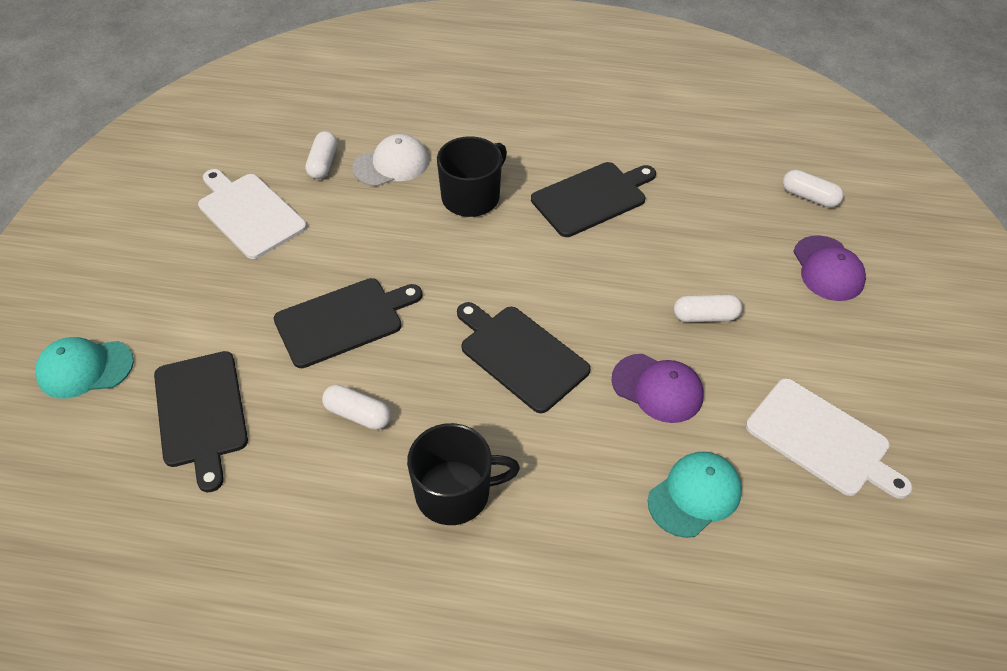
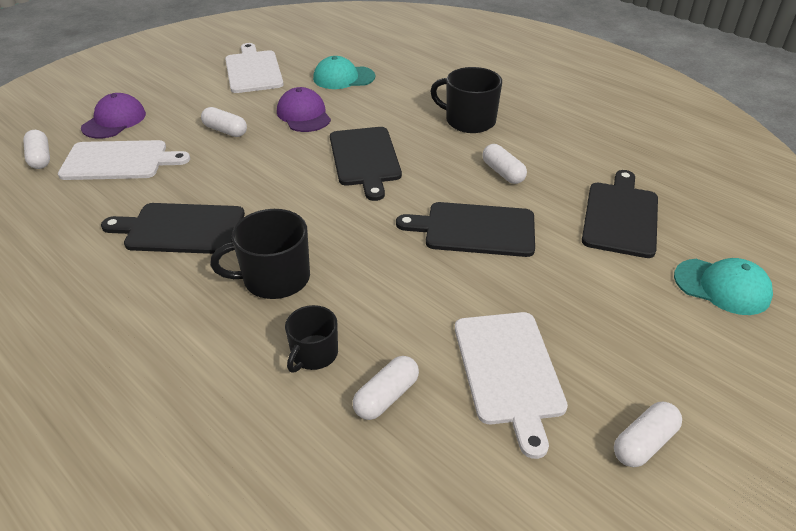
camera: 145 degrees left, 10 degrees down
white cap [352,134,429,187] -> black mug [285,305,338,372]
none -> white cutting board [58,140,190,180]
none -> white capsule [614,402,682,467]

